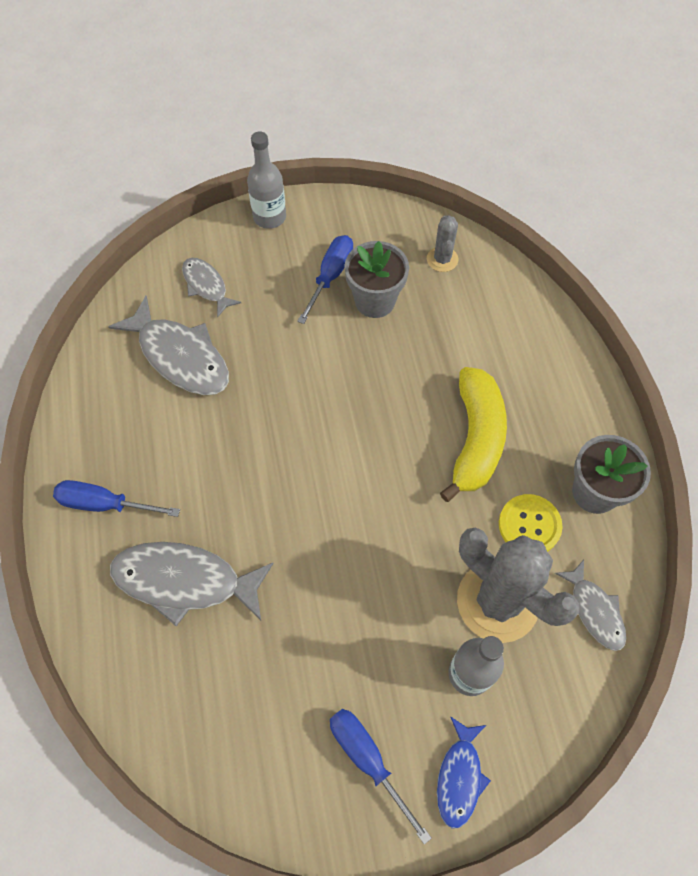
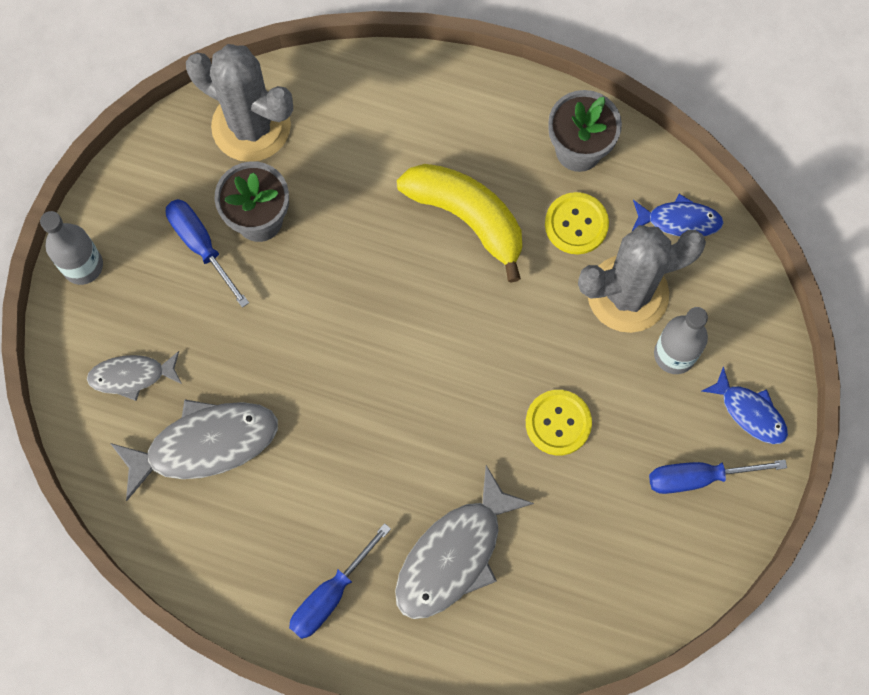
camera: 60 degrees left, 10 degrees up
grey cactus [427,215,458,272] -> grey cactus [186,44,293,162], size x2.10
grey fish [555,560,626,651] -> blue fish [631,194,724,236]
none -> yellow button [526,390,592,455]

